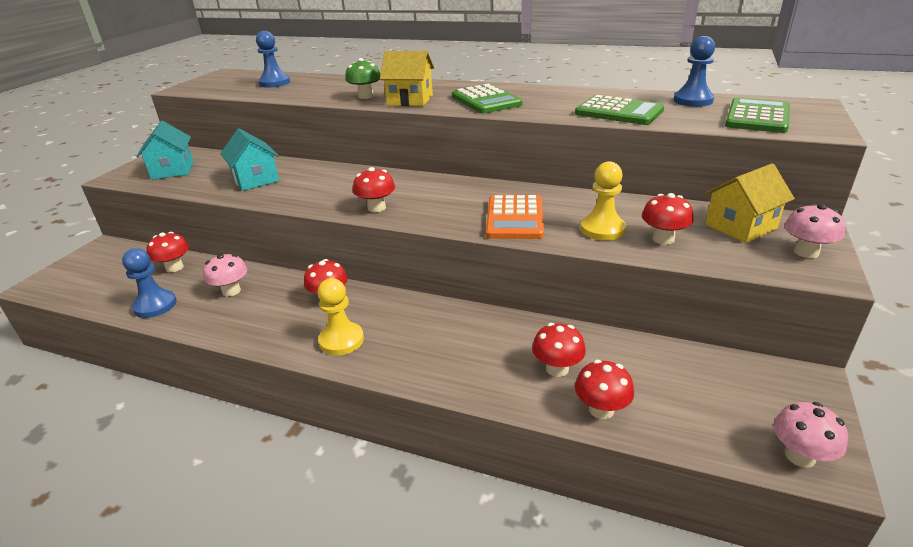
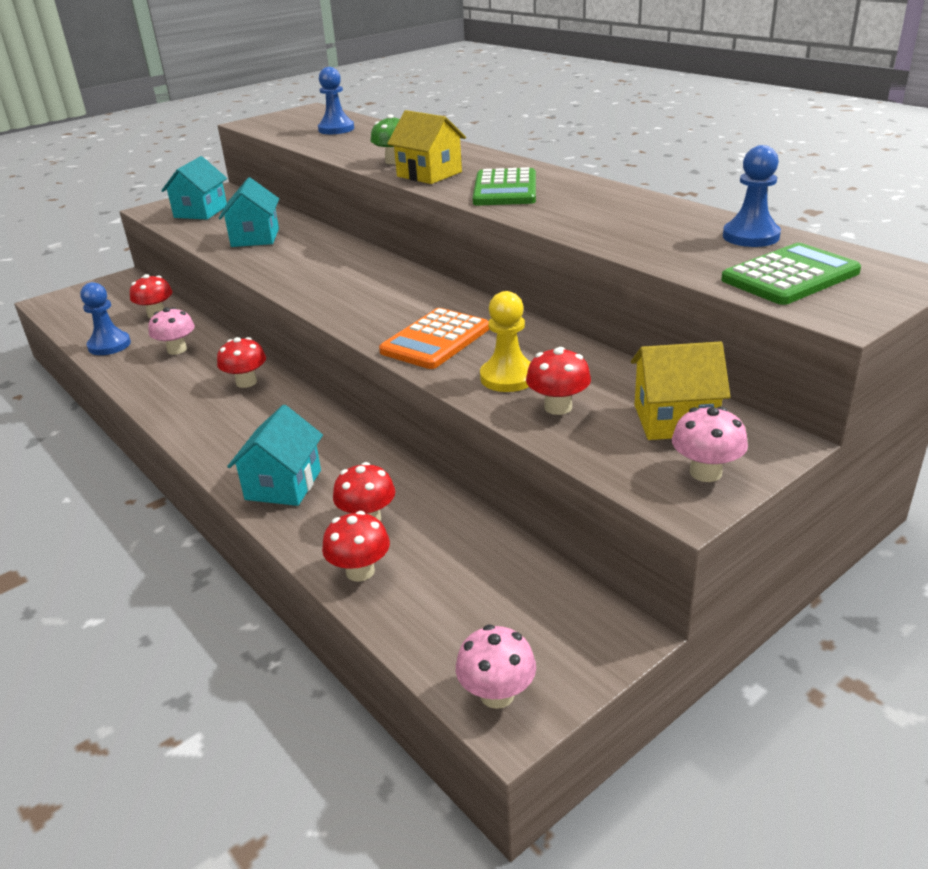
camera: 30 degrees right, 0 degrees up
yellow pawn [318,278,364,356] -> none
red mushroom [353,167,395,212] -> none
green calculator [575,95,664,125] -> none
none -> turquoise house [227,405,323,506]

